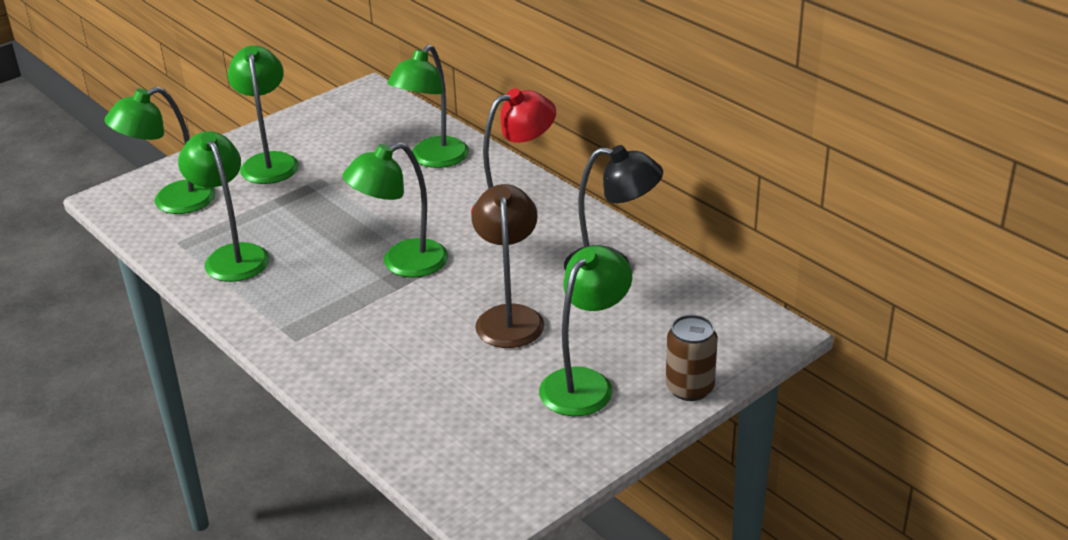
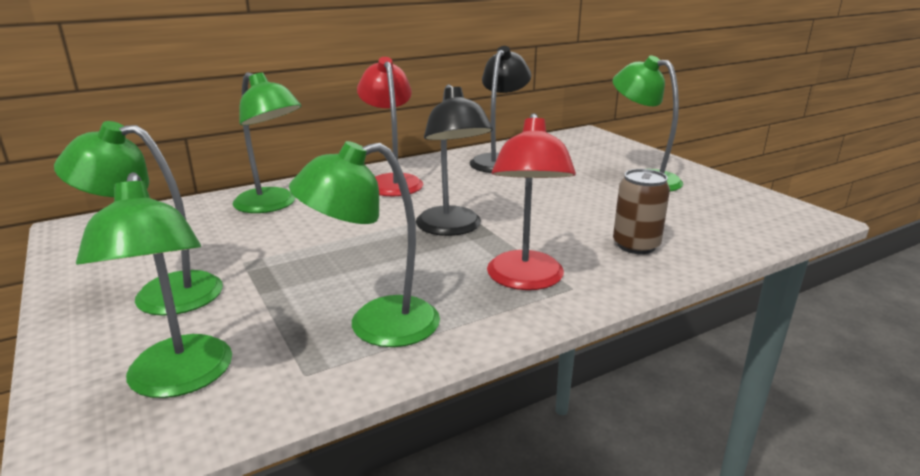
camera: 80 degrees left, 10 degrees down
green lamp [343,142,448,277] -> black lamp [416,84,493,236]
brown lamp [471,184,544,348] -> none
brown can [666,315,718,401] -> brown can moved to [613,169,670,254]
none -> red lamp [487,113,576,290]

